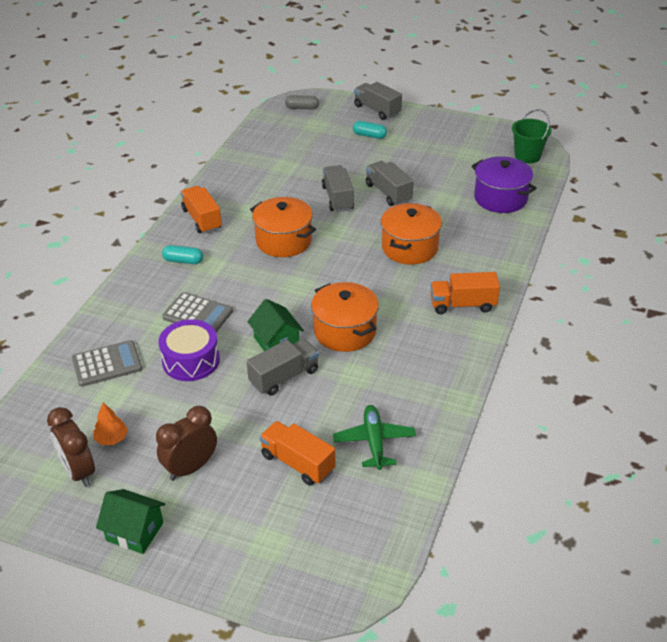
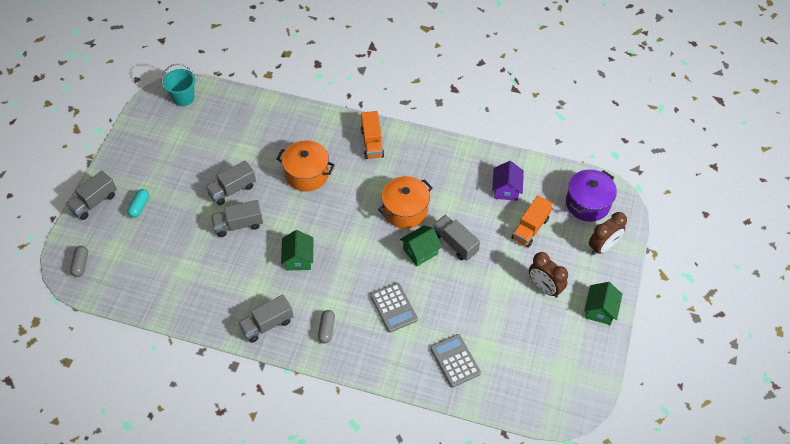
camera: 95 degrees left, 15 degrees up
brown clock [47,407,95,487] -> brown clock moved to [589,212,627,255]
orange tree [94,403,128,445] -> none
purple drum [159,319,220,381] -> none
turquoise capsule [162,245,203,264] -> grey capsule [318,310,335,343]
grey calculator [162,292,233,332] -> grey calculator turned 135 degrees clockwise [370,283,418,332]
orange truck [181,186,222,234] -> grey truck [238,294,294,343]
orange pot [250,197,316,257] -> green house [281,230,314,271]
green plane [333,405,416,470] -> purple house [492,161,524,201]
purple pot [472,156,536,213] -> purple pot moved to [566,169,617,222]
green bucket [512,109,552,163] -> turquoise bucket [162,64,195,106]

